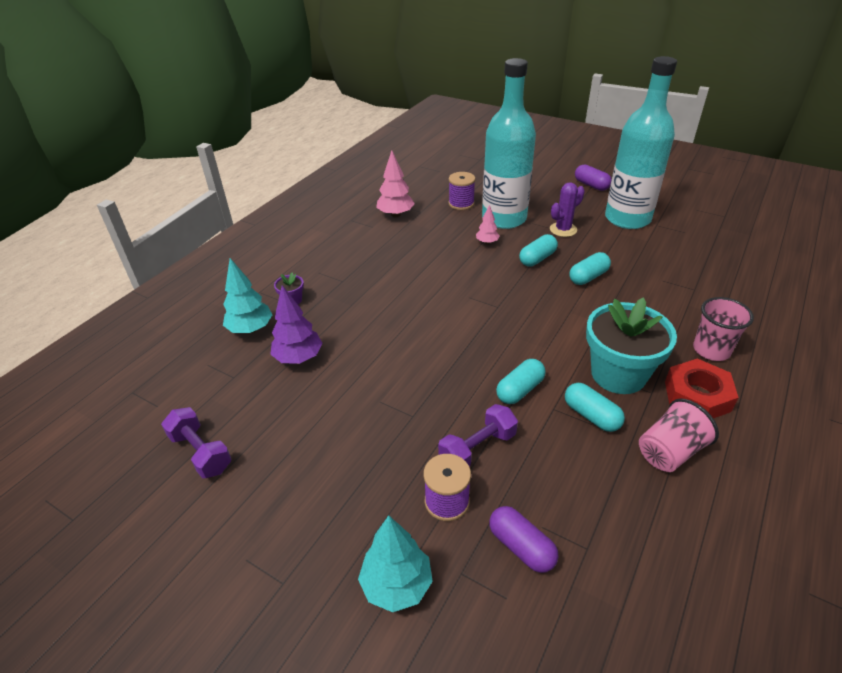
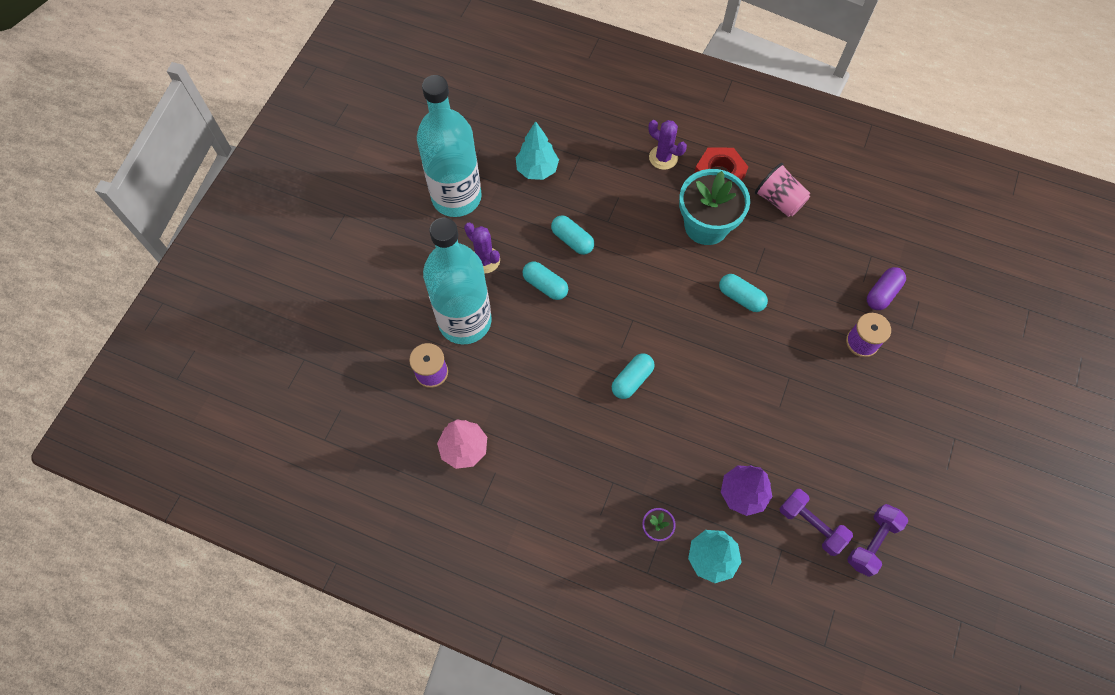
camera: 100 degrees left, 25 degrees up
turquoise tree [358,515,433,612] -> turquoise tree moved to [516,121,559,180]
purple dumbbell [438,404,518,467] -> purple dumbbell moved to [779,489,853,556]
pink tree [476,205,500,244] -> none
turquoise capsule [565,383,625,432] -> turquoise capsule moved to [612,354,654,399]
purple capsule [575,164,612,191] -> none
pink cup [693,297,754,361] -> purple cactus [648,120,687,170]

